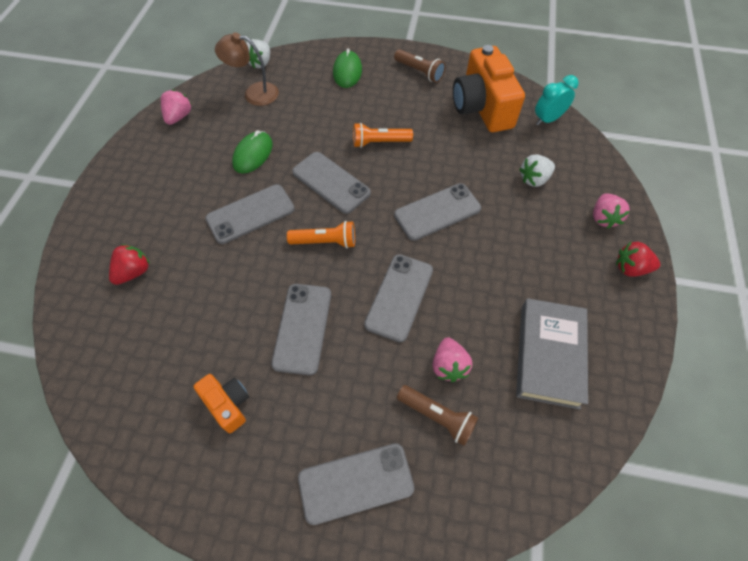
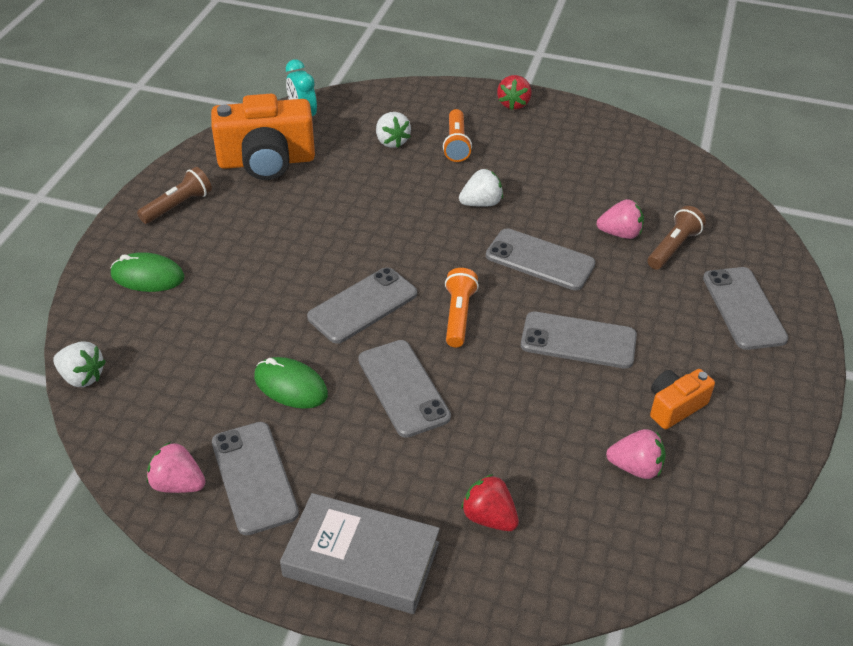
camera: 85 degrees left, 15 degrees down
brown lamp [215,32,279,106] -> none
orange flashlight [353,123,413,148] -> orange flashlight moved to [443,109,472,162]
grey phone [394,183,481,241] -> grey phone moved to [212,422,299,535]
grey book [516,298,588,409] -> grey book moved to [280,493,440,614]
pink strawberry [593,193,630,229] -> pink strawberry moved to [606,429,666,479]
none -> white strawberry [459,169,503,207]

